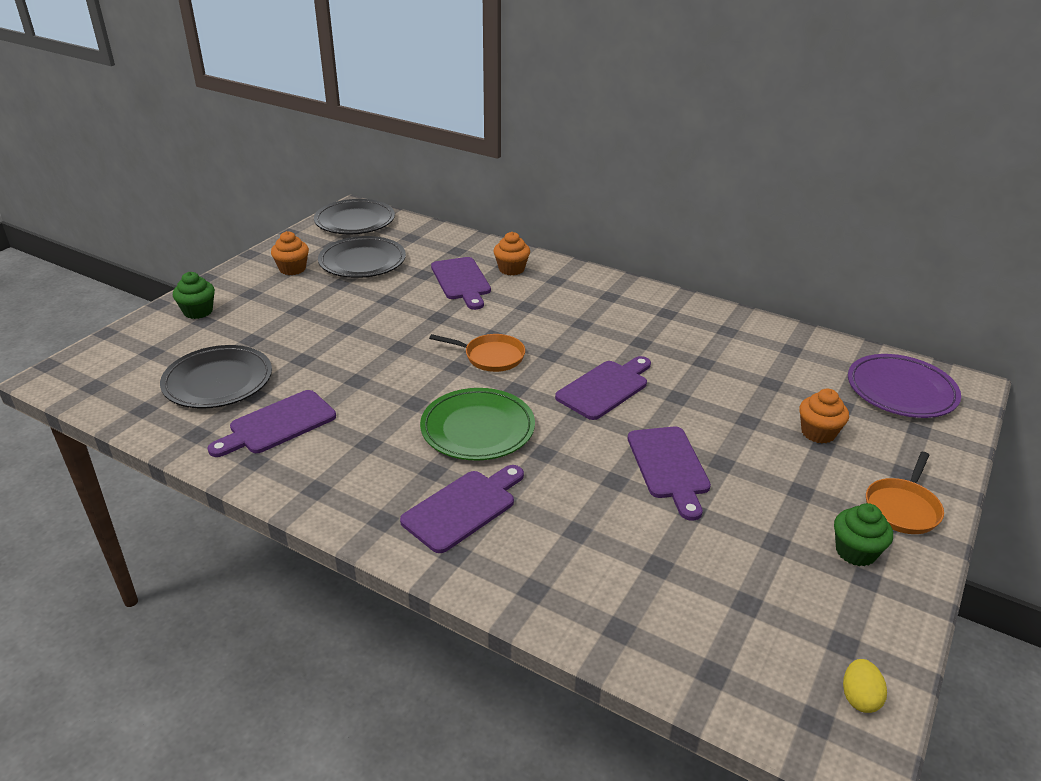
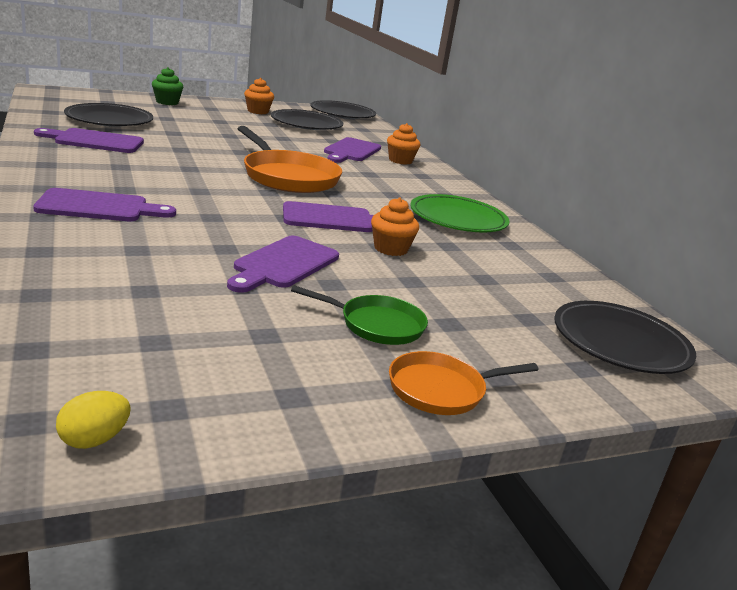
camera: 35 degrees right, 10 degrees down
green plate [420,388,535,460] -> green plate moved to [410,194,510,232]
orange pan [429,334,525,372] -> orange pan [237,126,342,193], size x1.76
orange cupcake [799,389,849,443] -> orange cupcake moved to [371,197,419,256]
green cupcake [834,503,893,566] -> none
purple plate [848,354,961,418] -> black plate [554,301,697,374]
none -> green pan [291,285,428,345]

